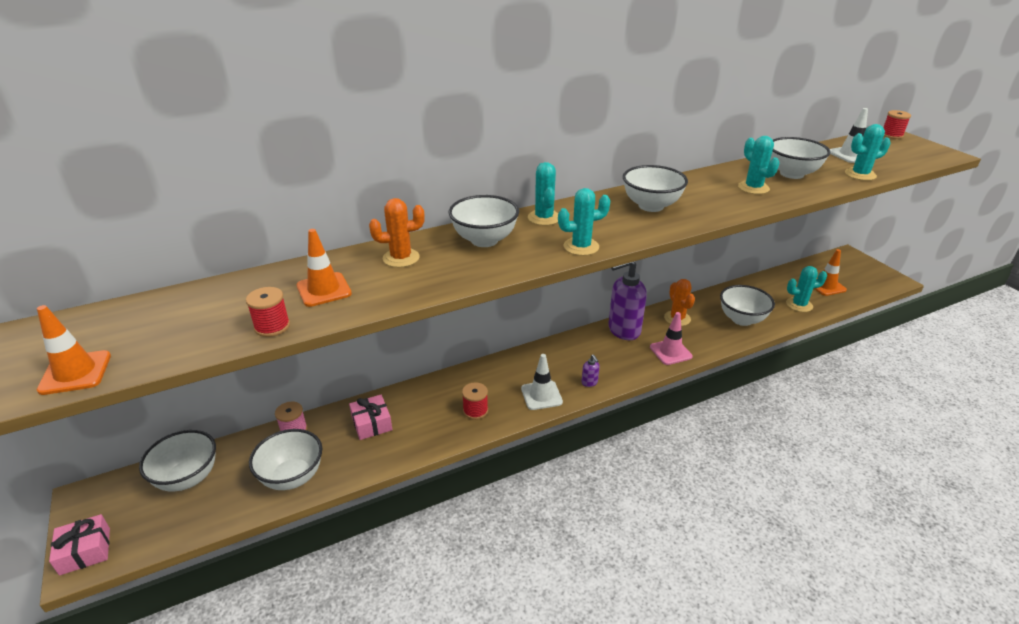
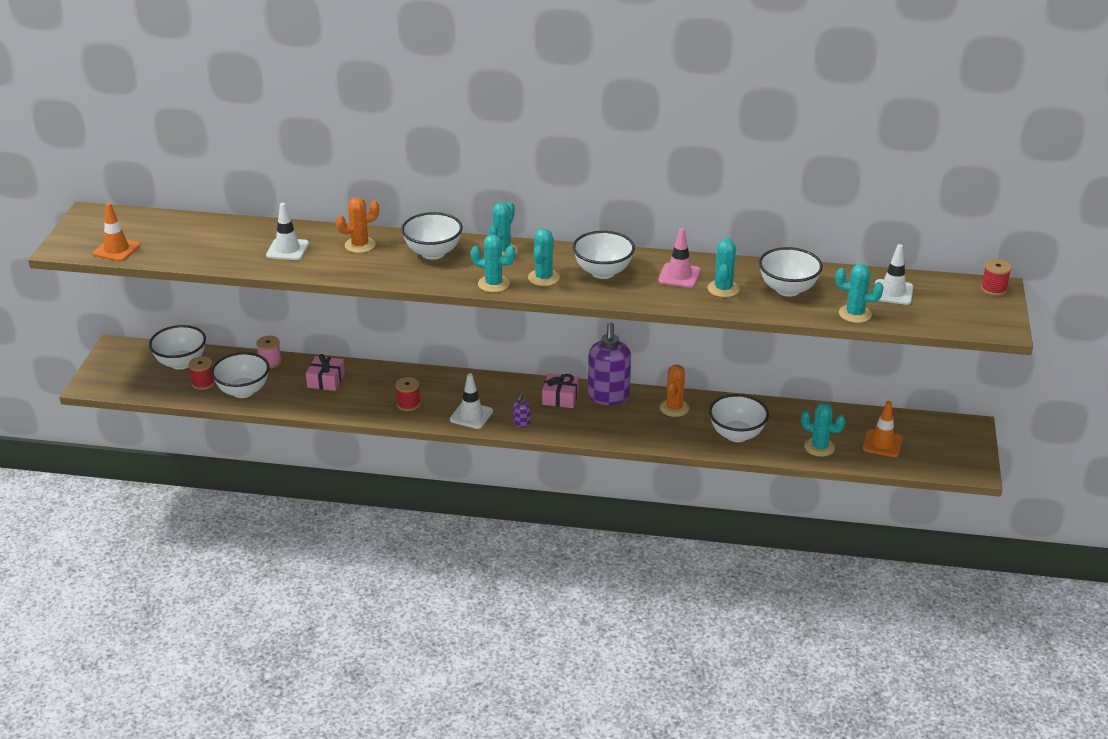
camera: 35 degrees right, 0 degrees up
pink gift [49,514,110,576] -> pink gift moved to [542,373,579,408]
red spool [246,287,290,337] -> red spool moved to [188,356,215,390]
orange traffic cone [296,229,352,307] -> white traffic cone [266,203,309,260]
orange cactus [369,198,425,267] -> orange cactus turned 45 degrees counterclockwise [336,197,379,253]
purple soap dispenser [608,262,647,340] -> purple soap dispenser turned 105 degrees counterclockwise [588,322,631,405]
pink traffic cone [650,312,693,365] -> pink traffic cone moved to [658,228,700,288]
none -> turquoise cactus [528,229,560,286]

